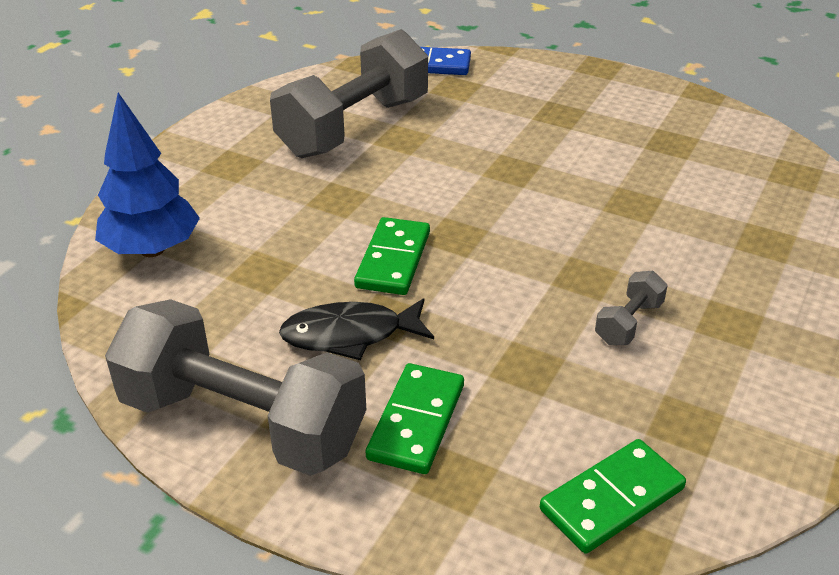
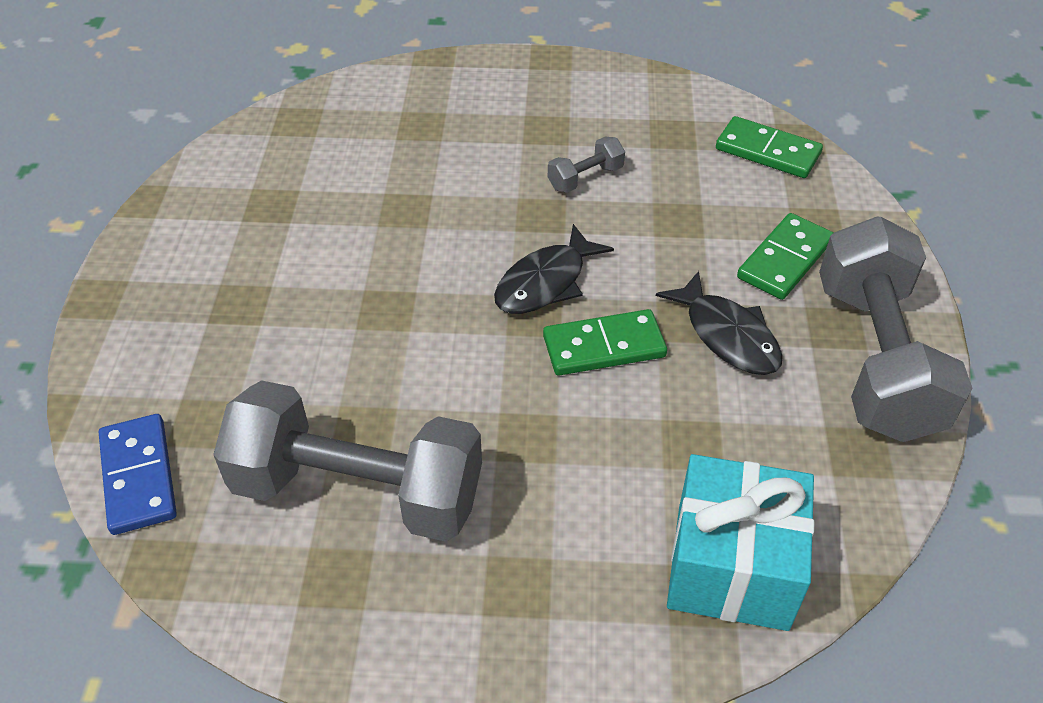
camera: 115 degrees left, 10 degrees up
blue tree [95,92,200,257] -> turquoise gift [667,454,814,631]
green domino [366,363,464,474] -> green domino turned 45 degrees counterclockwise [737,213,833,300]
grey dumbbell [595,271,668,345] -> grey dumbbell turned 45 degrees counterclockwise [548,137,625,193]
none -> black fish [494,224,614,314]

